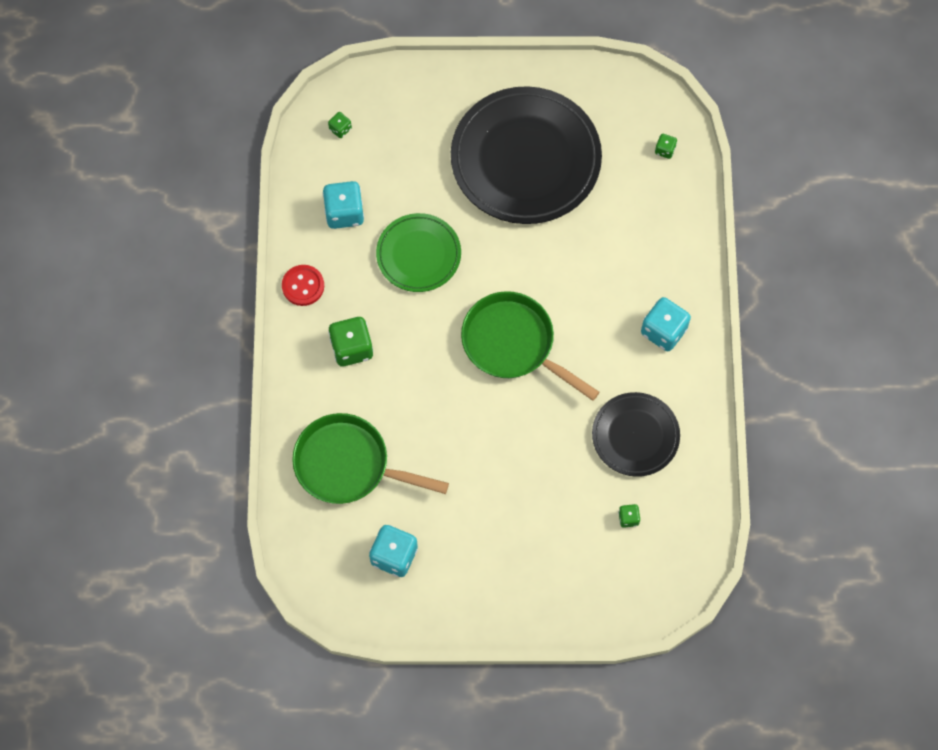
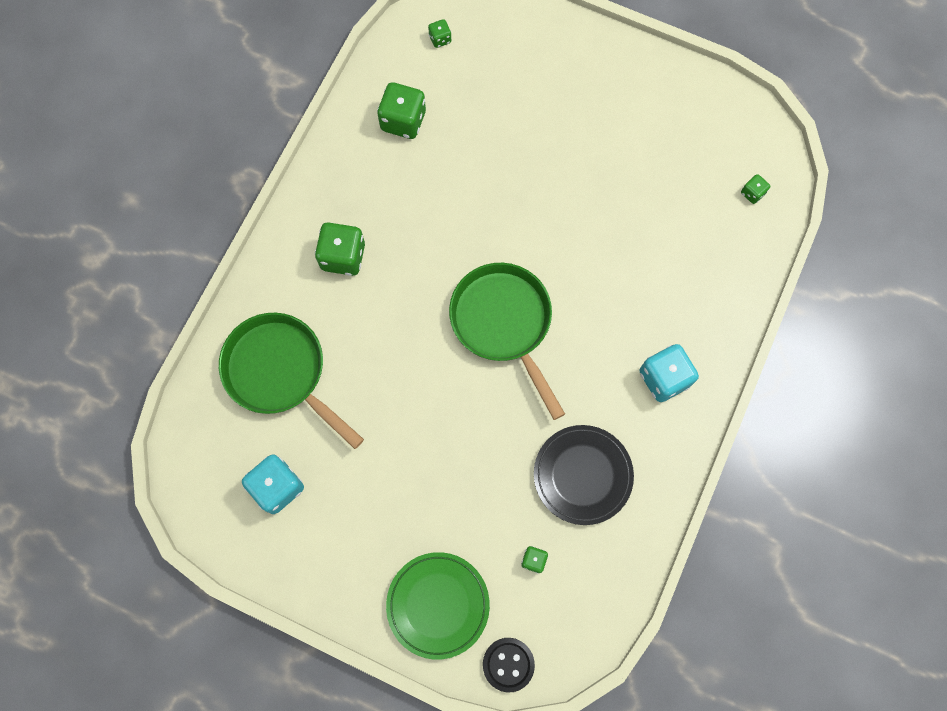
camera: 25 degrees right, 5 degrees up
red button [282,265,324,306] -> none
turquoise dice [322,181,364,229] -> green dice [377,82,426,139]
green plate [376,213,461,292] -> green plate moved to [386,552,490,660]
black plate [451,86,602,224] -> none
none -> black button [483,638,535,692]

